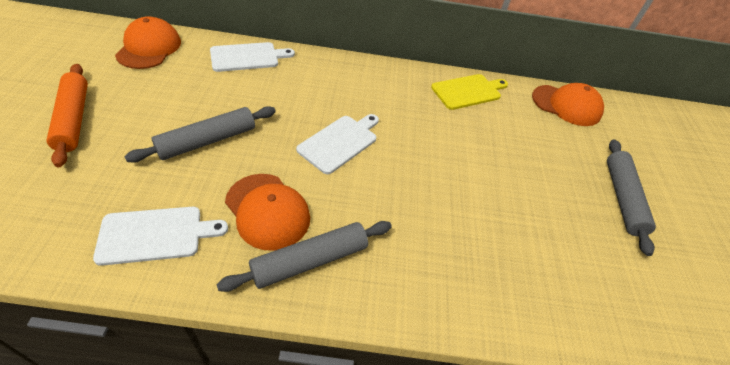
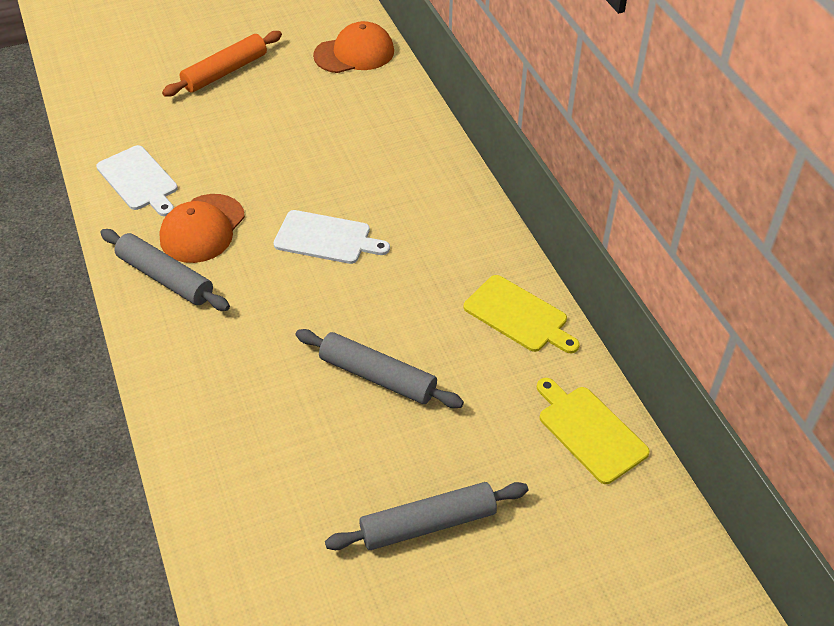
camera: 70 degrees right, 0 degrees up
grey rolling pin [124,106,276,163] -> grey rolling pin moved to [295,329,464,408]
white cutting board [210,42,295,72] -> none
orange cap [532,83,604,126] -> yellow cutting board [537,378,650,484]

